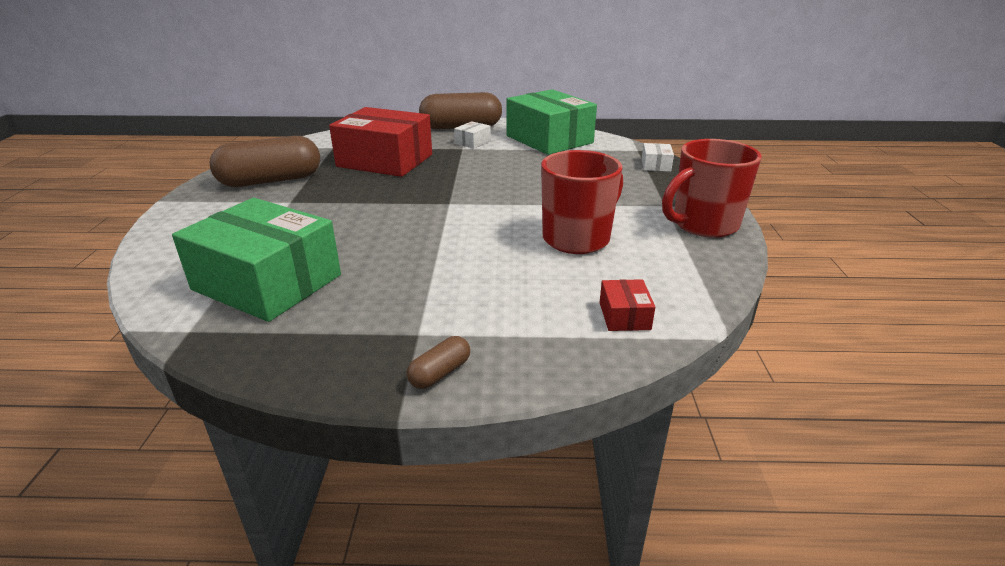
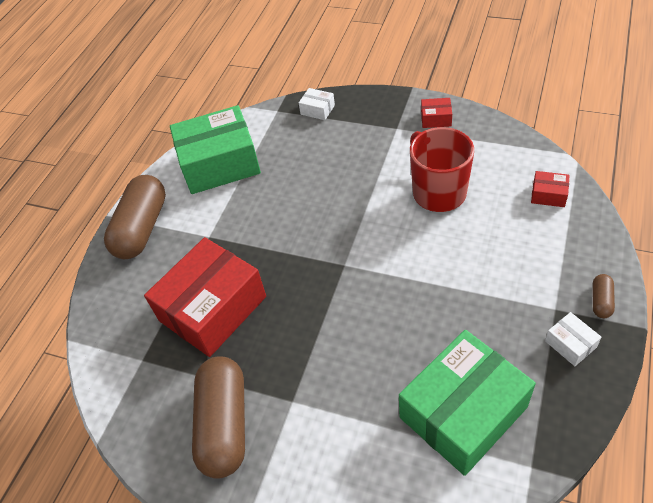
camera: 65 degrees left, 20 degrees up
brown capsule [407,336,470,389] -> brown capsule turned 45 degrees clockwise [593,274,615,318]
white box [454,121,491,149] -> white box moved to [545,312,602,366]
red mug [662,139,762,238] -> red box [421,98,452,128]

